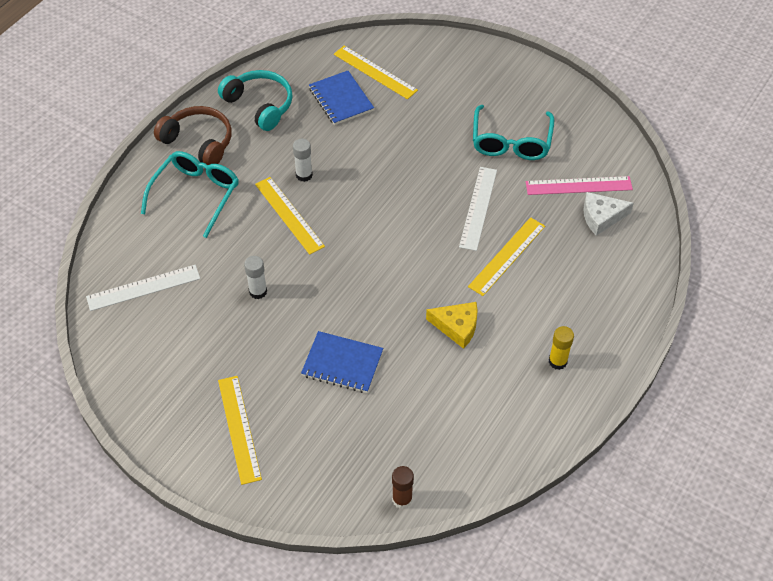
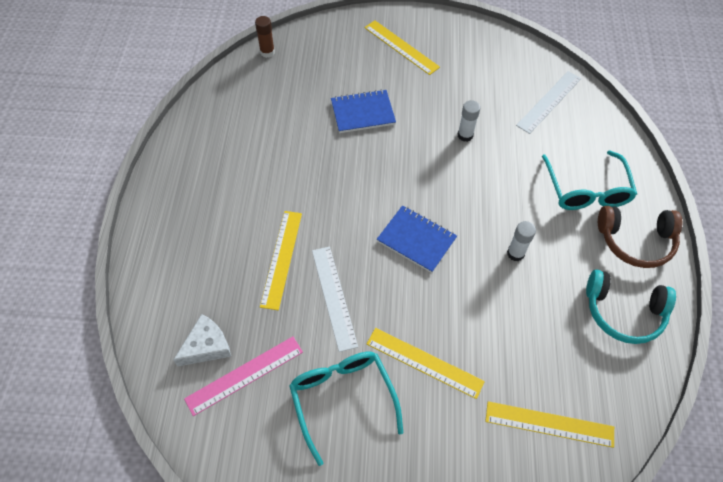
camera: 150 degrees right, 5 degrees up
yellow ruler [255,177,325,255] -> yellow ruler moved to [367,328,485,399]
blue notebook [309,71,374,125] -> blue notebook moved to [377,205,457,273]
yellow cheese [426,302,478,349] -> none
yellow glue stick [549,326,574,370] -> none

